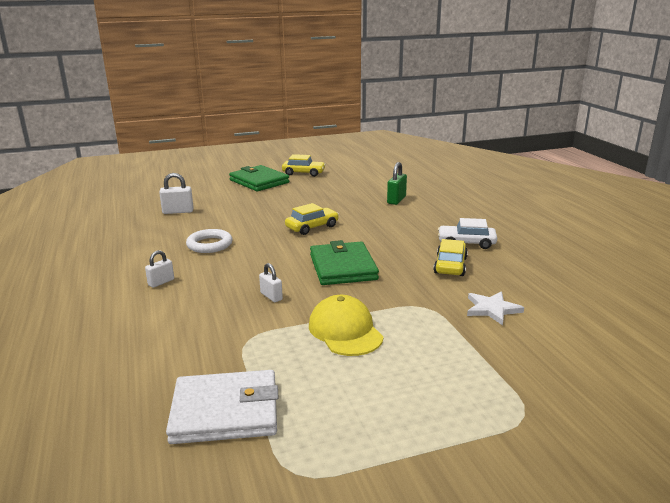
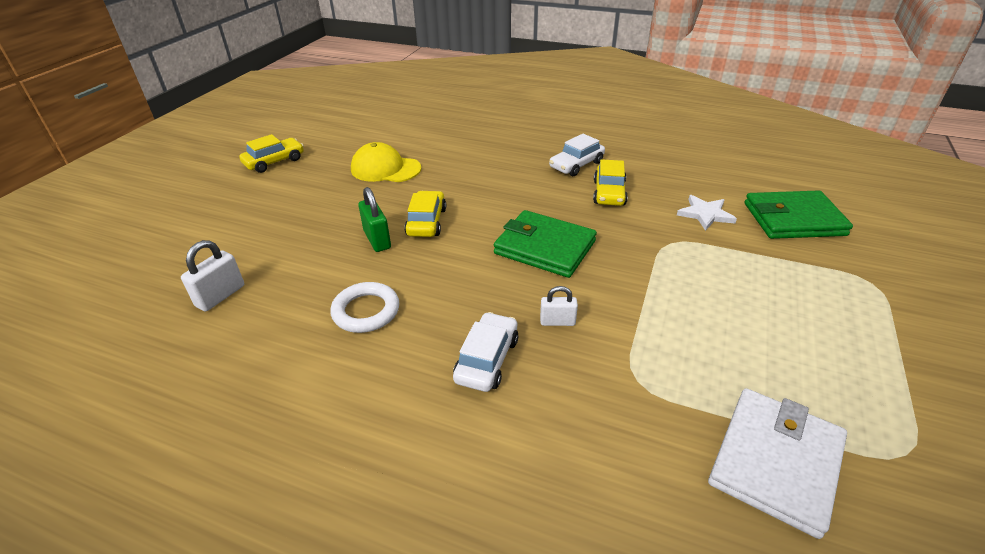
camera: 50 degrees left, 15 degrees up
white padlock [145,250,174,288] -> none
green wallet [229,165,289,191] -> green wallet moved to [745,190,853,239]
yellow cap [309,295,384,356] -> yellow cap moved to [351,142,421,182]
green padlock [387,162,407,205] -> green padlock moved to [358,187,391,252]
yellow car [434,239,468,276] -> yellow car turned 135 degrees counterclockwise [593,159,628,206]
none -> white car [453,312,519,392]

